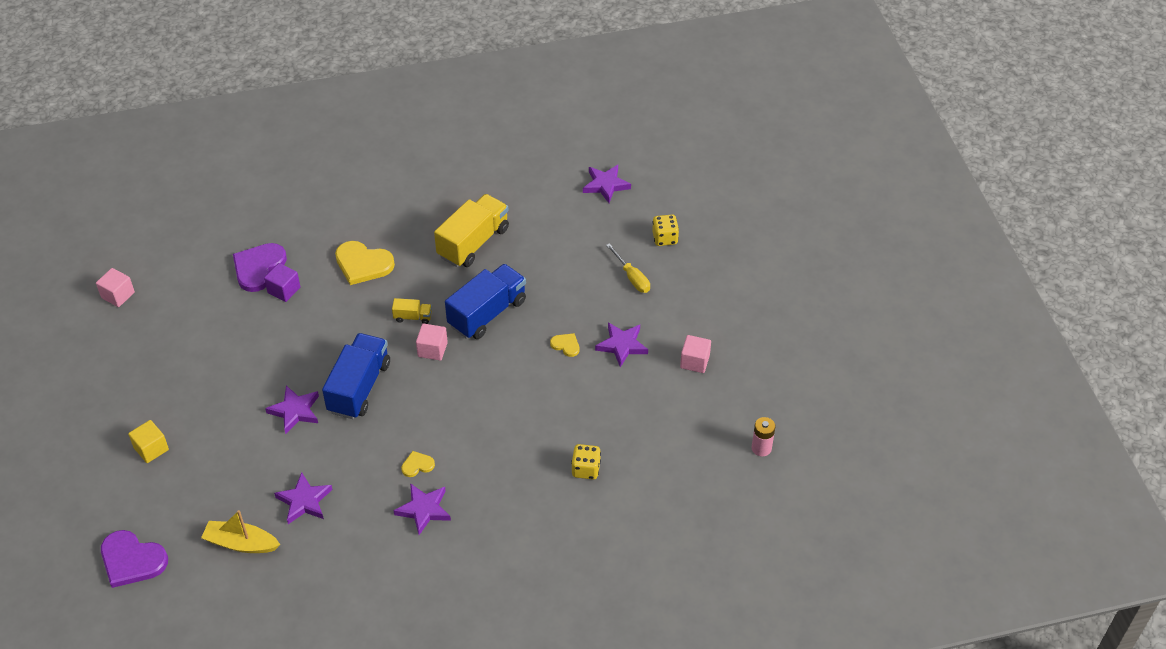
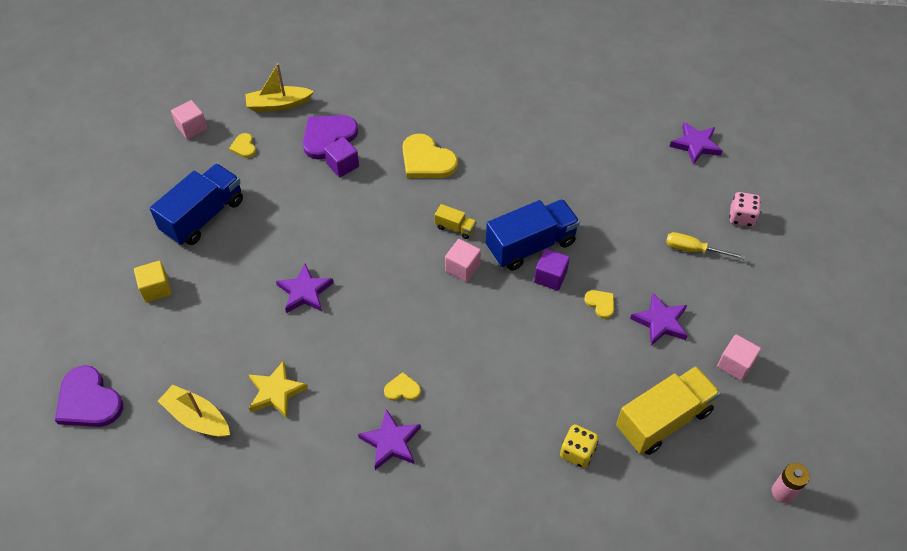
camera: 20 degrees right, 5 degrees up
purple star [274,472,332,524] -> yellow star [248,360,308,418]
blue truck [322,333,390,419] -> blue truck moved to [150,164,243,245]
yellow truck [434,194,509,267] -> yellow truck moved to [616,366,721,455]
yellow screwdriver [606,243,650,293] -> yellow screwdriver turned 120 degrees clockwise [666,232,746,260]
yellow dice [652,215,679,246] -> pink dice [729,192,761,227]
none -> yellow heart [229,133,256,158]
none -> yellow boat [245,63,314,112]
none -> purple cube [534,249,570,291]

